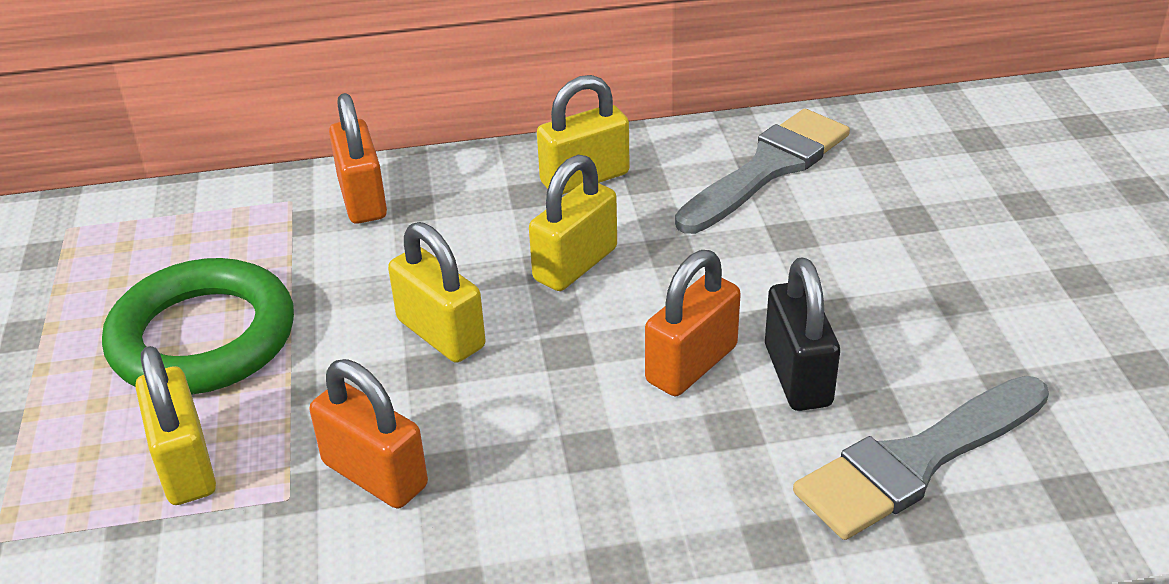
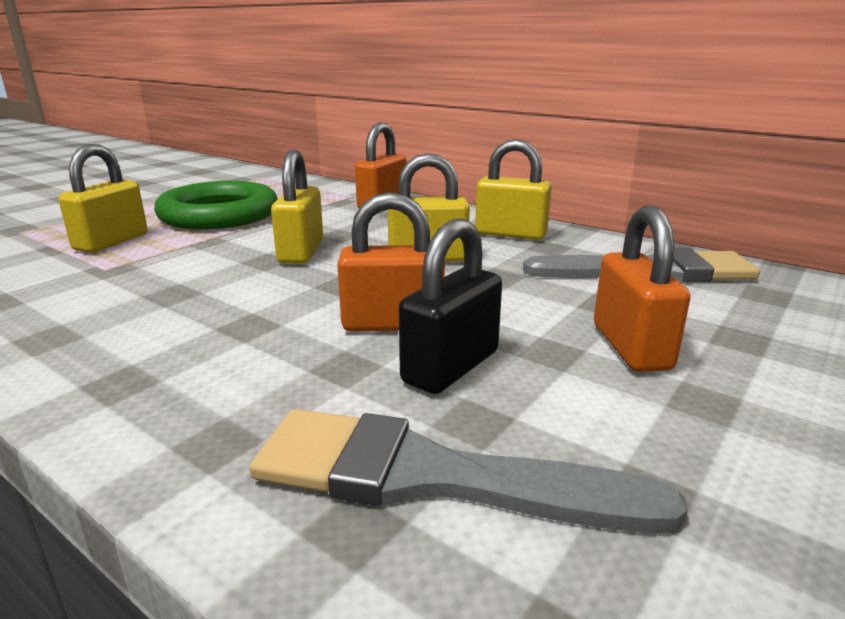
camera: 45 degrees right, 15 degrees down
orange padlock [309,359,428,509] -> orange padlock moved to [594,206,690,372]

